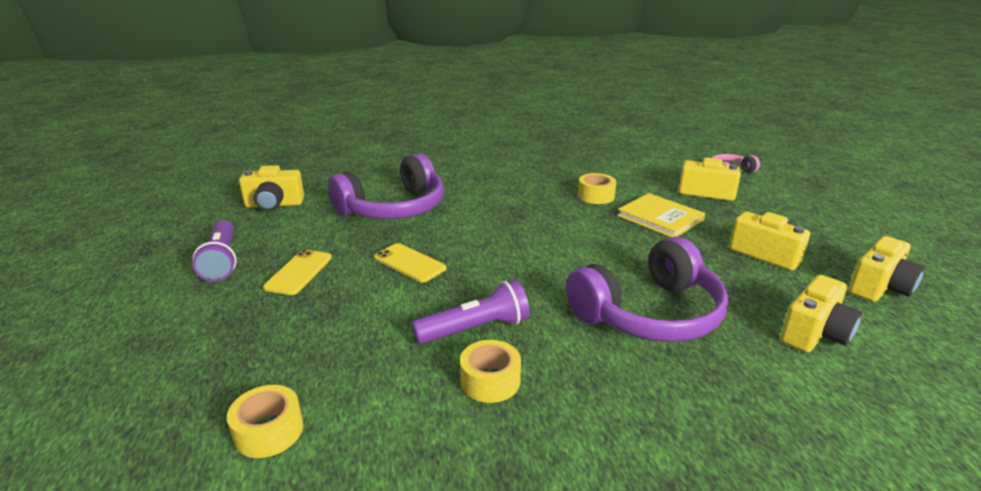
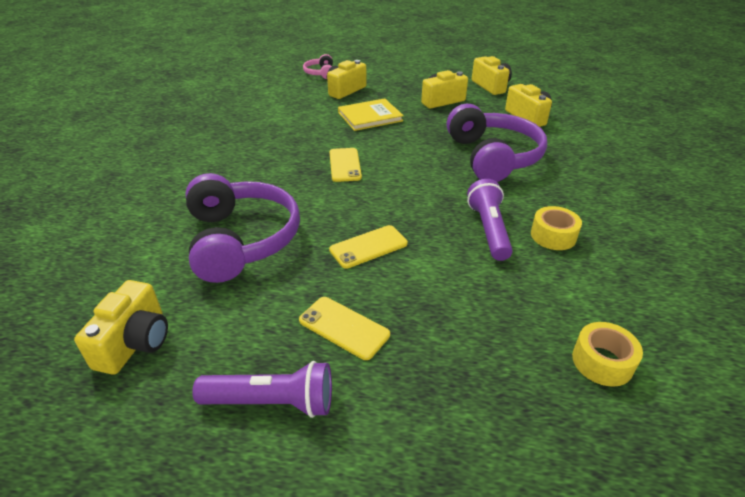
camera: 70 degrees left, 10 degrees up
yellow tape [578,173,616,204] -> none
none -> yellow phone [329,148,362,182]

